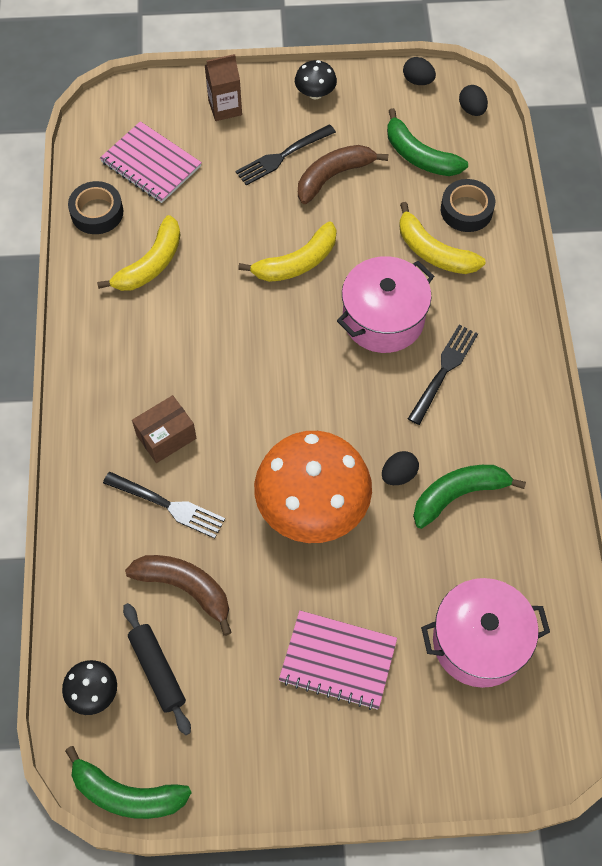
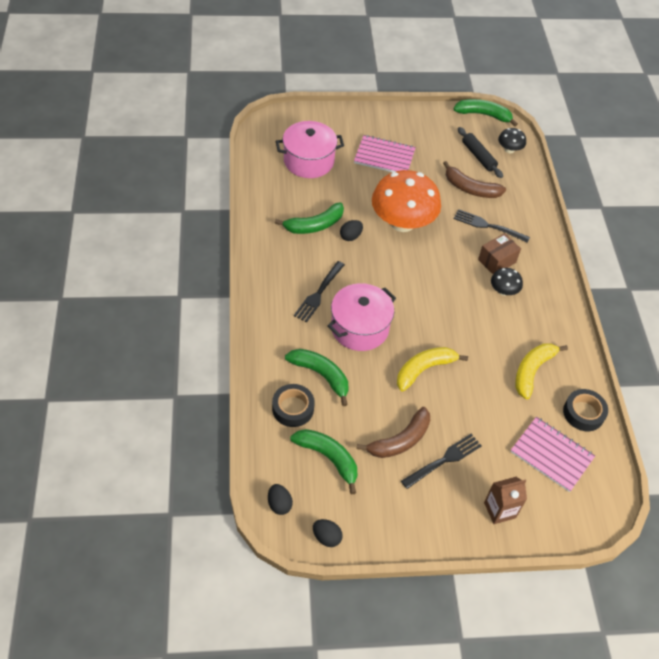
camera: 175 degrees right, 10 degrees down
black mushroom [295,60,337,99] -> black mushroom moved to [491,268,523,296]
yellow banana [399,202,485,274] -> green banana [285,349,349,406]

